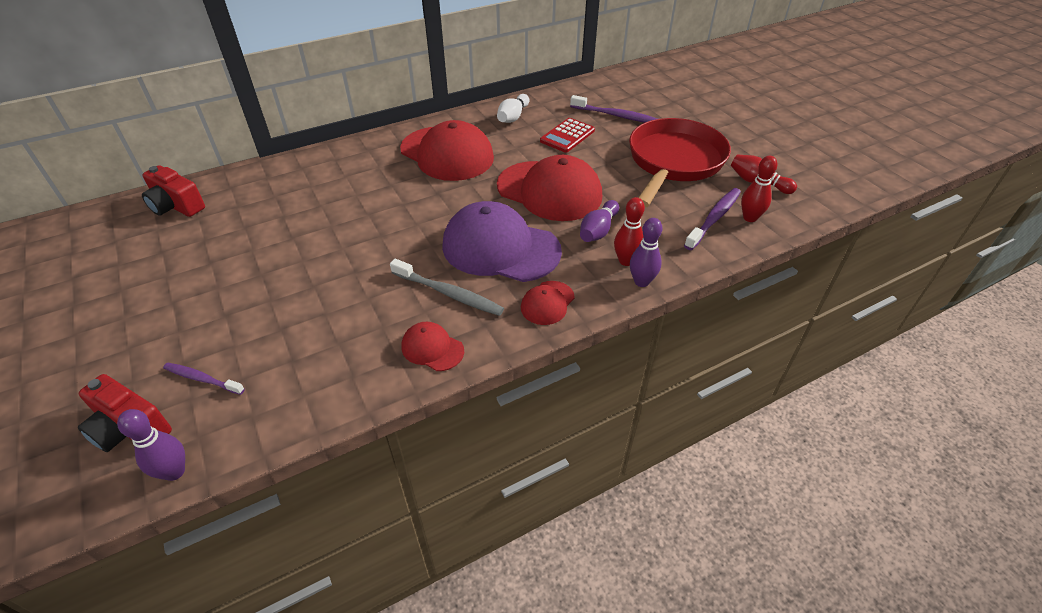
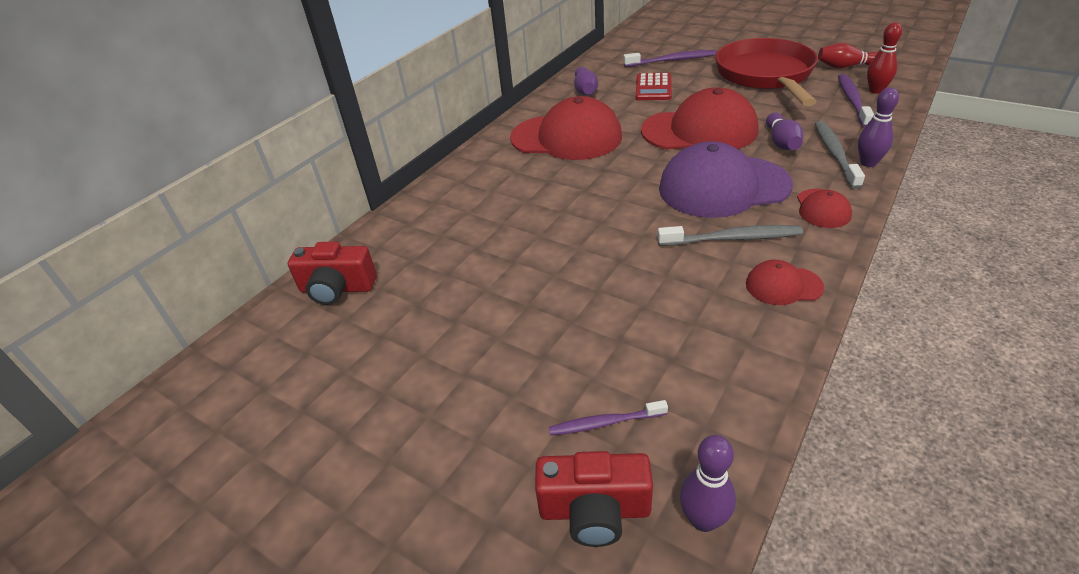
camera: 25 degrees left, 5 degrees down
white bowling pin [497,94,529,123] -> purple bowling pin [574,67,598,96]
red bowling pin [614,197,645,266] -> grey toothbrush [815,121,865,189]

